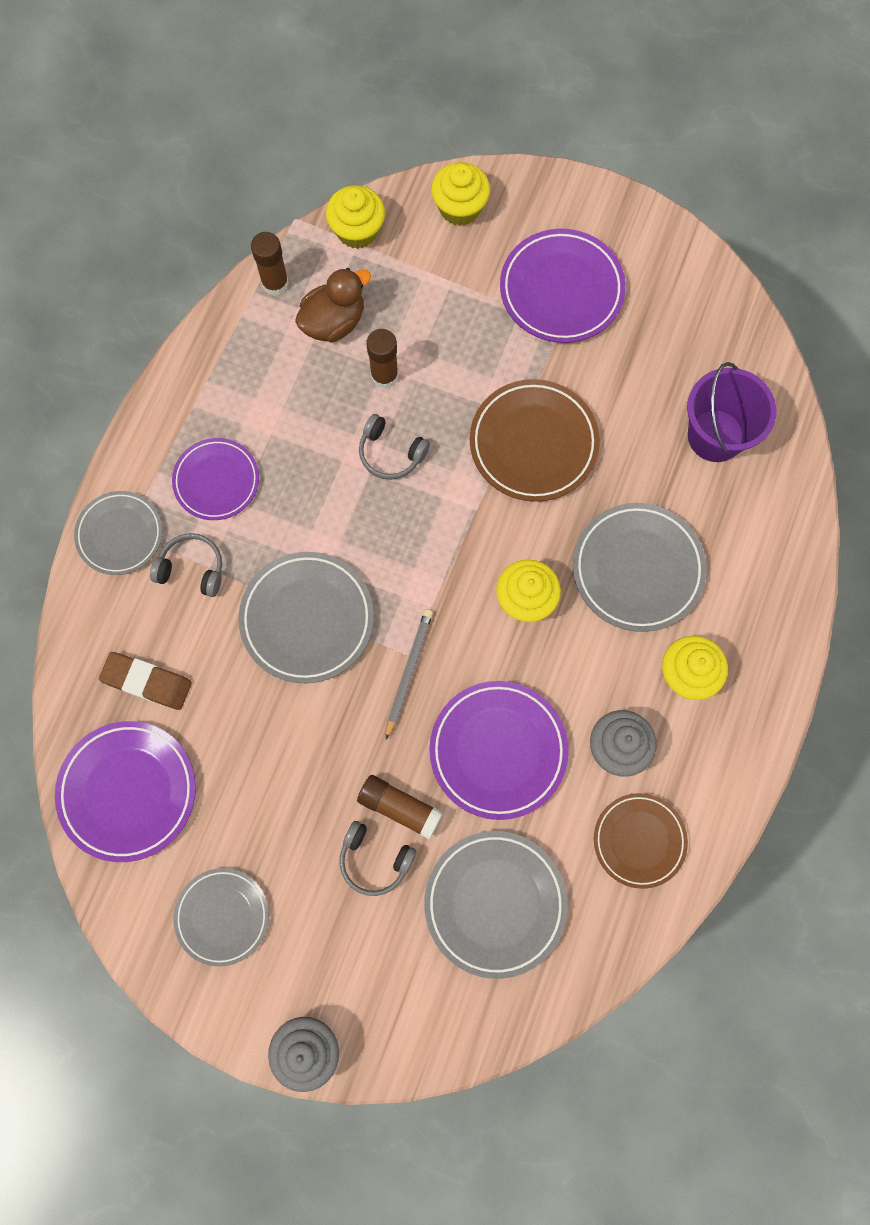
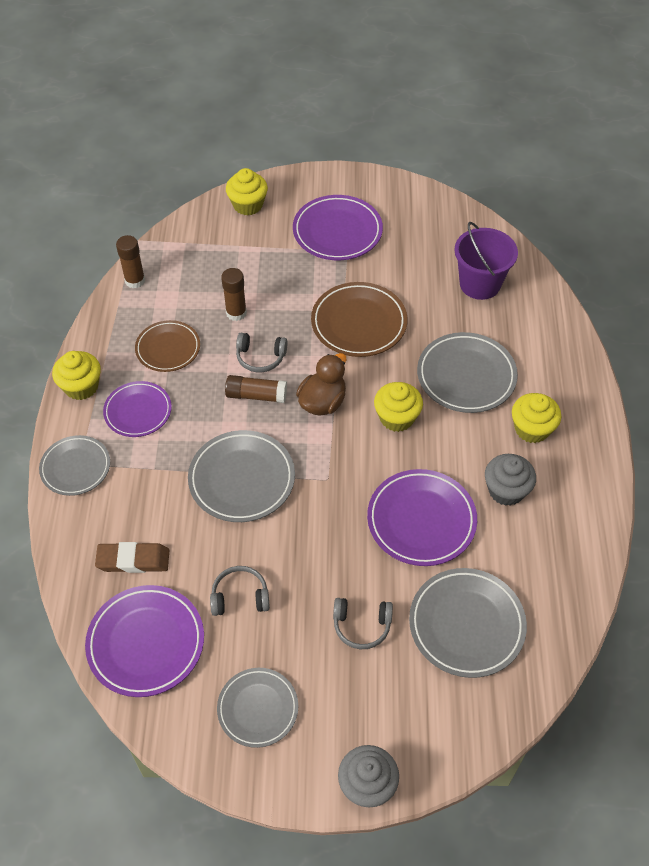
camera: 20 degrees left, 20 degrees down
grey headphones [150,533,222,597] -> grey headphones moved to [210,566,270,616]
brown duck [295,268,371,343] -> brown duck moved to [296,353,347,416]
yellow cupcake [326,185,385,249] -> yellow cupcake moved to [52,351,101,400]
brown glue stick [357,775,443,840] -> brown glue stick moved to [225,375,287,403]
grey pencil [386,609,433,739] -> none
brown plate [594,793,688,889] -> brown plate moved to [135,320,200,372]

